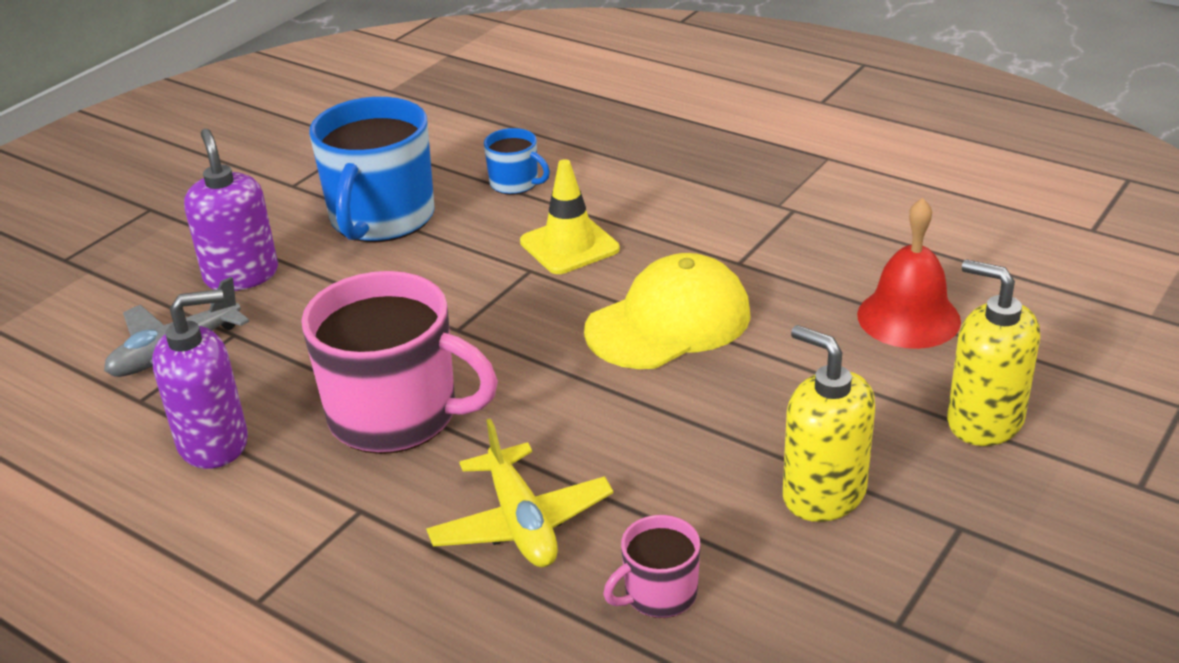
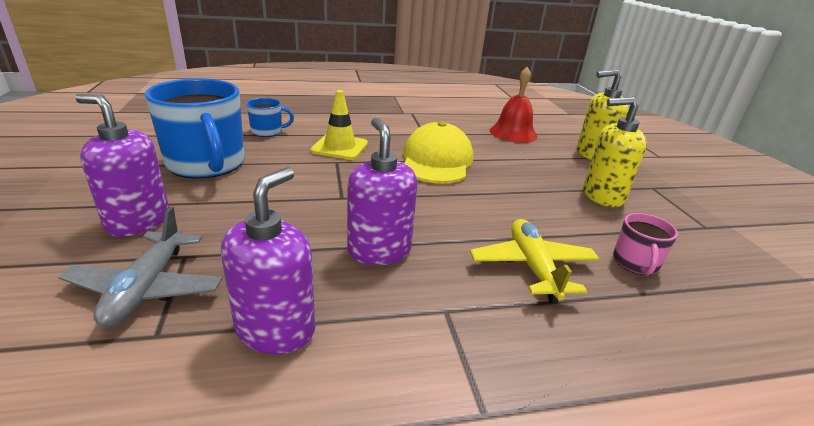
camera: 50 degrees left, 5 degrees down
pink mug [301,271,498,454] -> purple soap dispenser [347,118,418,265]
yellow plane [426,419,613,567] -> yellow plane turned 120 degrees counterclockwise [470,219,599,304]

